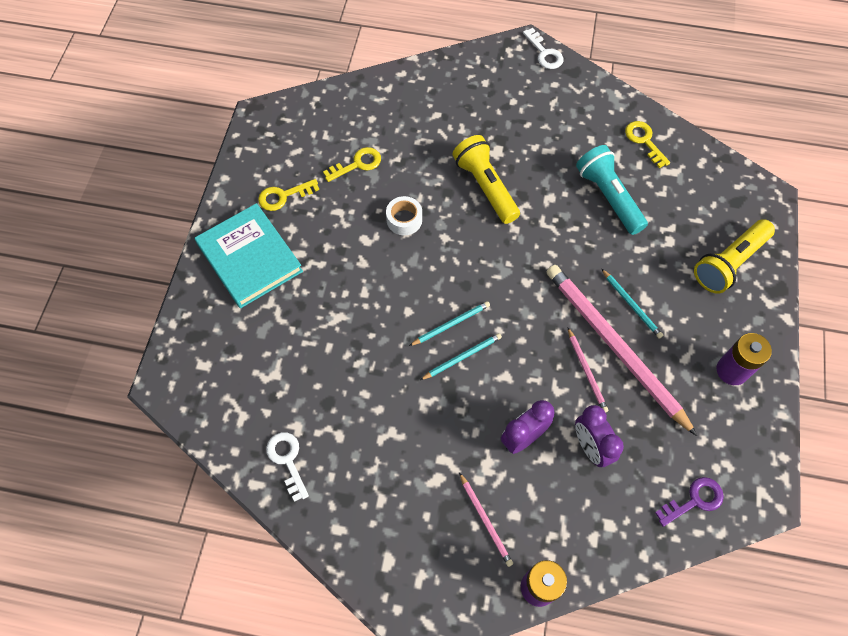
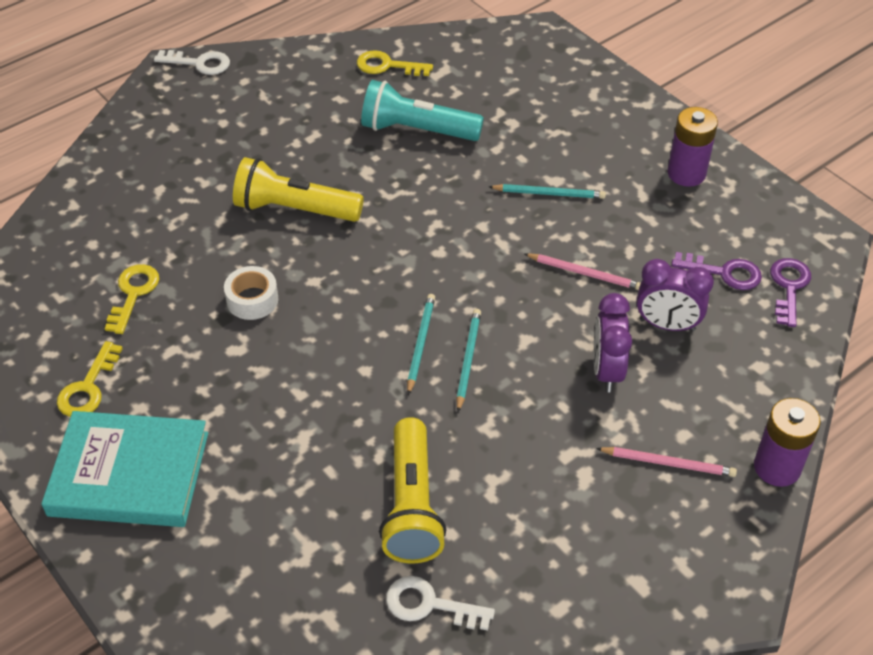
camera: 50 degrees left, 15 degrees down
pink pencil [547,265,697,436] -> none
yellow flashlight [694,219,775,294] -> yellow flashlight moved to [379,417,446,564]
none -> purple key [671,252,762,290]

